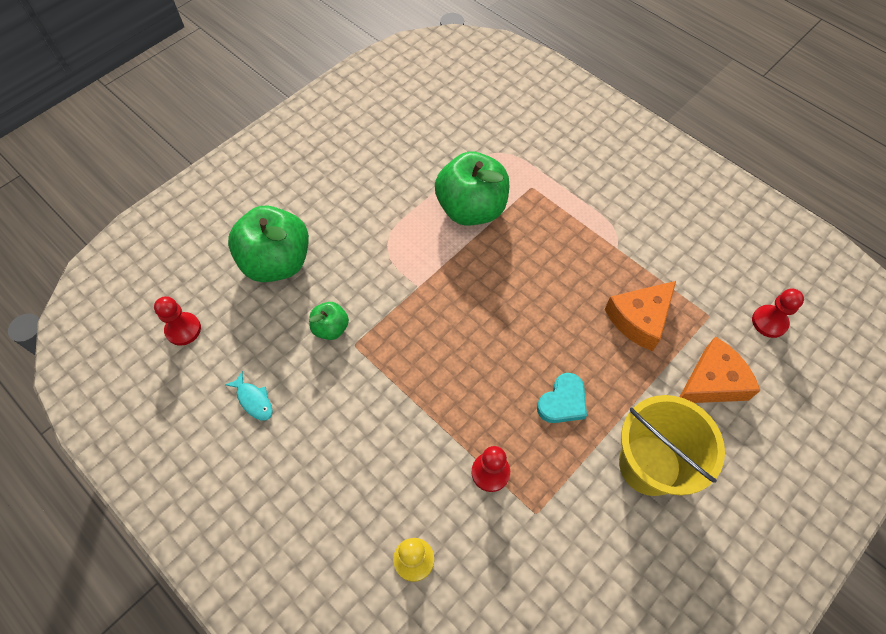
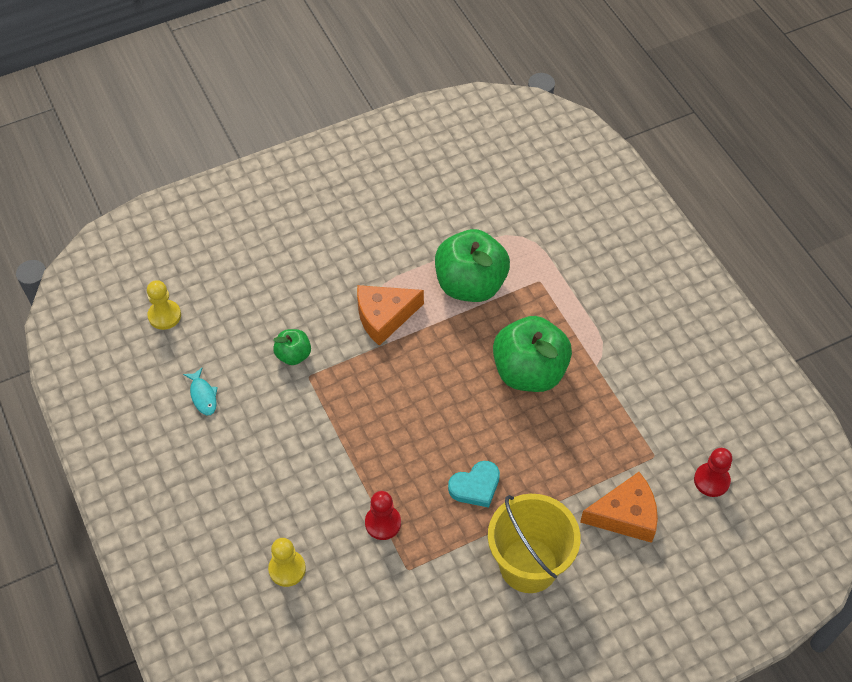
camera: 20 degrees right, 5 degrees down
red pawn [154,296,201,346] -> yellow pawn [147,280,181,330]
green apple [228,206,309,282] -> green apple moved to [493,316,572,392]
orange cheese [605,281,676,351] -> orange cheese moved to [357,285,424,346]

